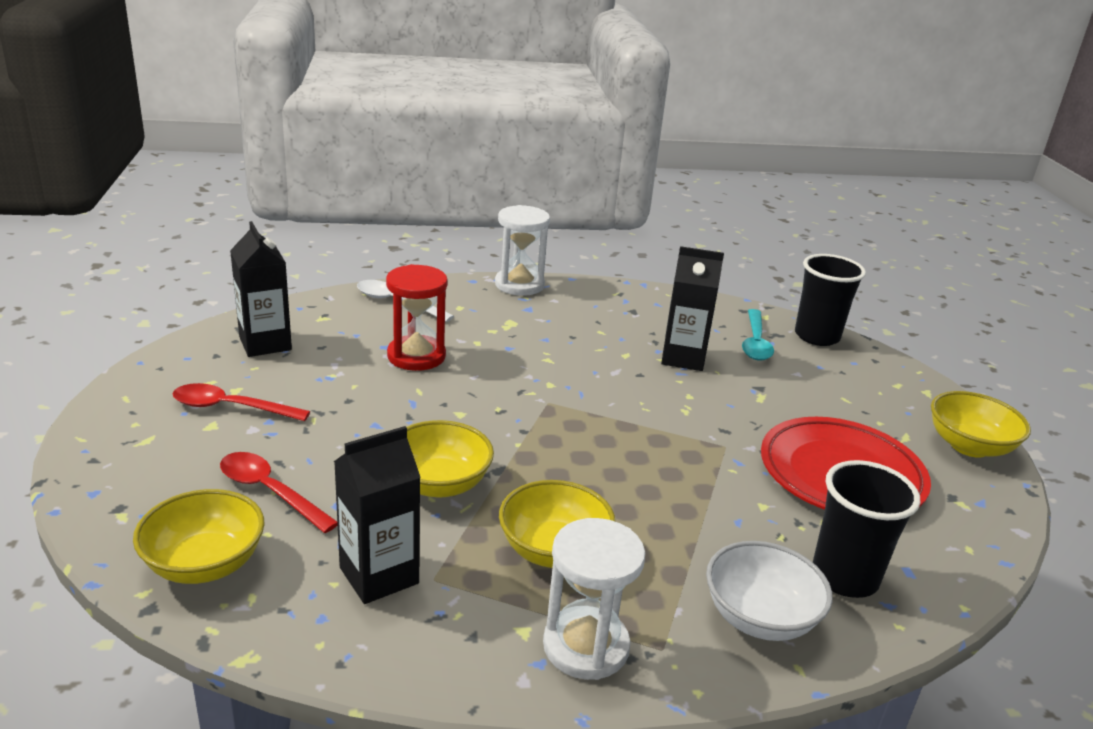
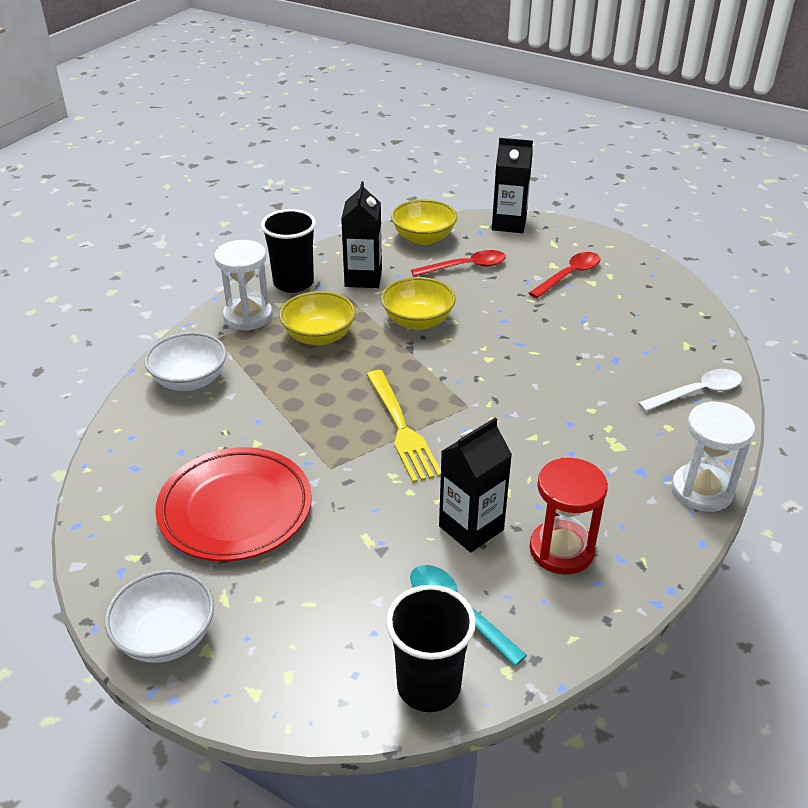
camera: 130 degrees right, 10 degrees up
black carton [230,221,292,357] -> black carton moved to [492,138,533,233]
red hourglass [386,264,448,371] -> red hourglass moved to [529,458,608,575]
black cup [813,460,920,598] -> black cup moved to [261,209,316,293]
yellow bowl [931,391,1031,457] -> white bowl [105,570,214,663]
none -> yellow fork [366,370,441,483]

